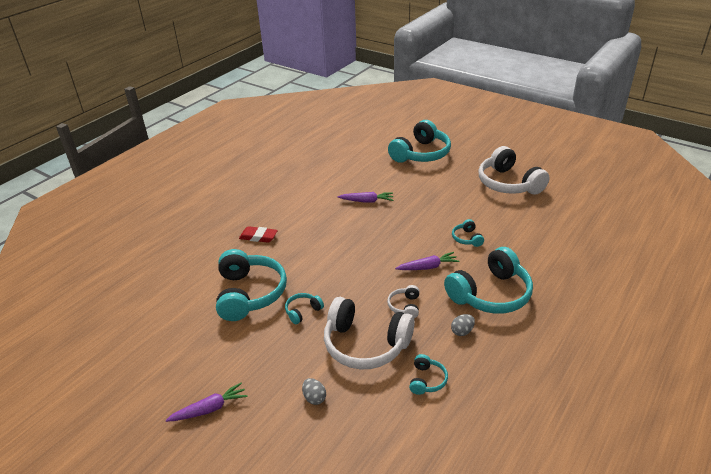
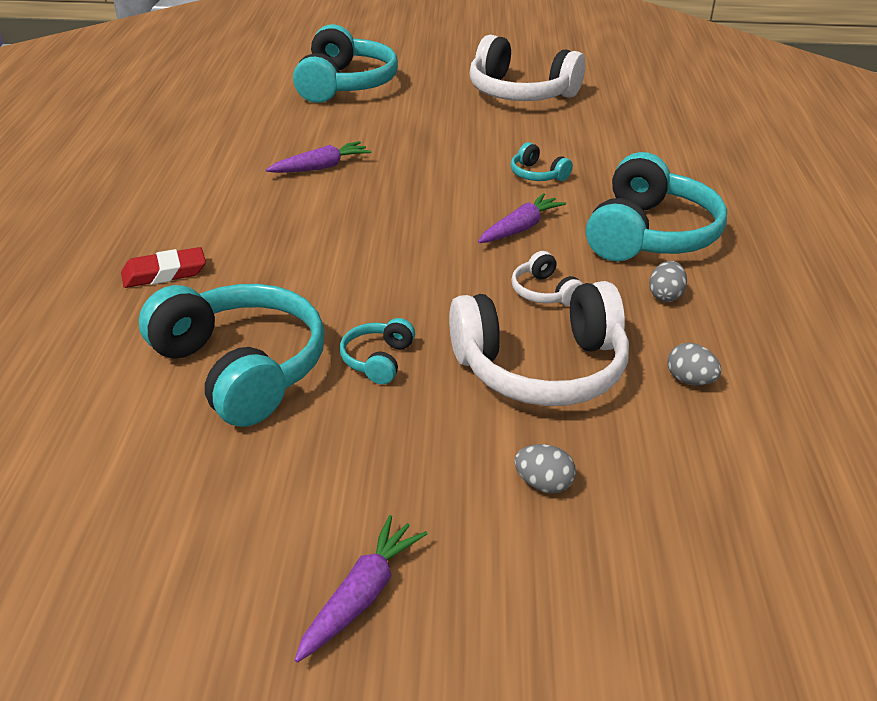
camera: 35 degrees left, 0 degrees up
turquoise headphones [409,354,448,395] -> grey egg [668,343,721,385]

